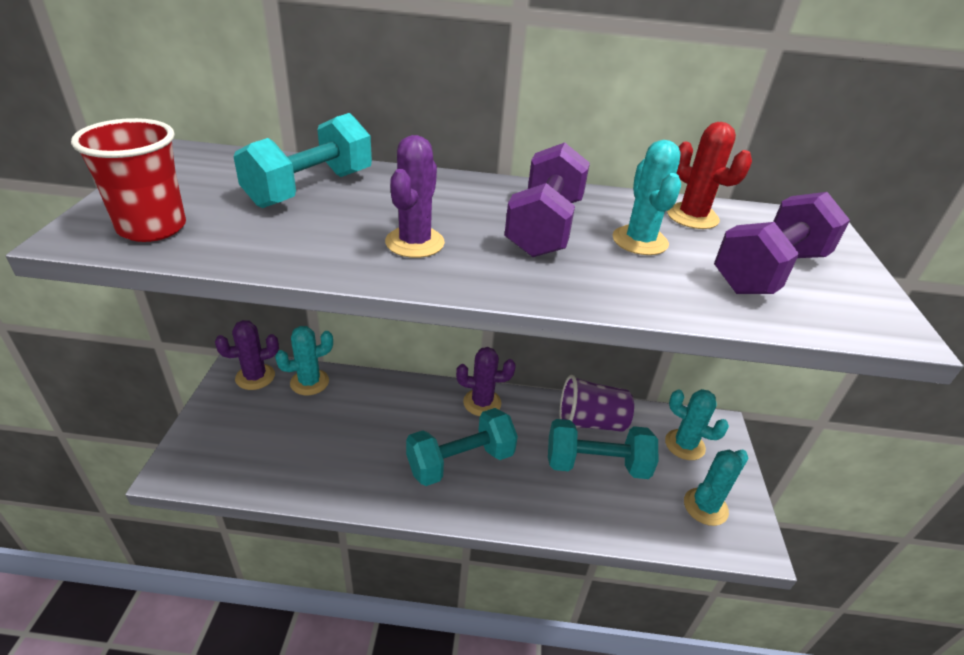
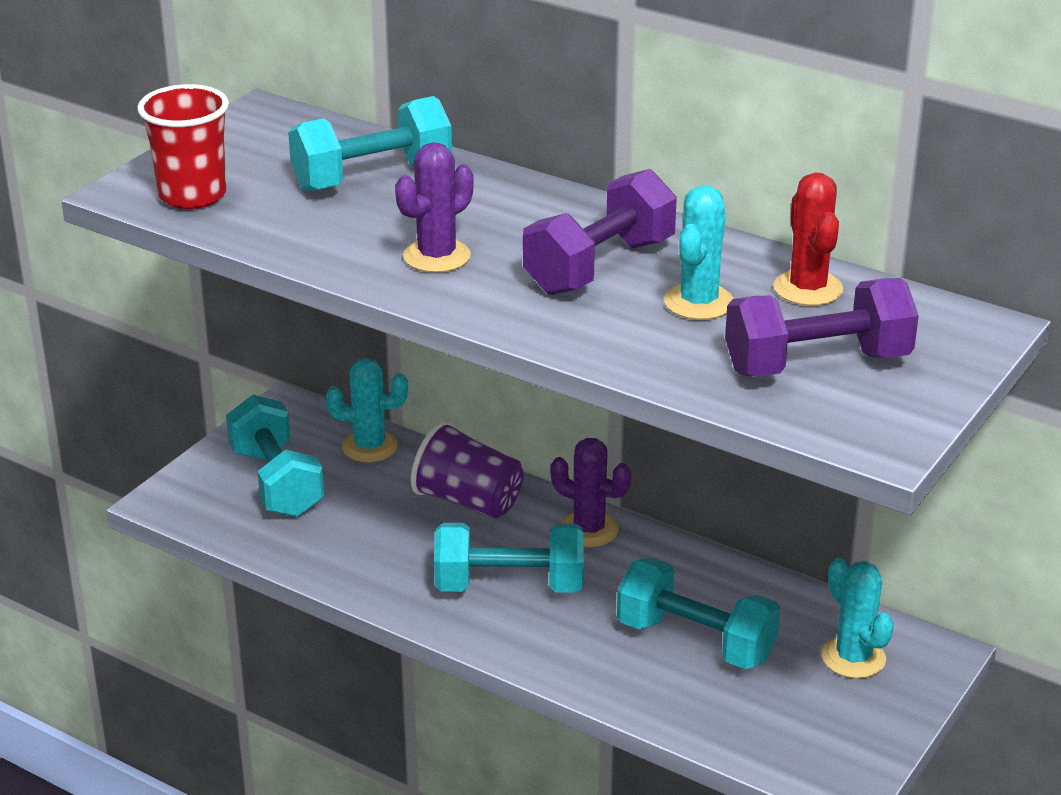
camera: 30 degrees right, 5 degrees down
purple cactus [215,320,279,390] -> none
purple cup [560,375,634,432] -> purple cup moved to [411,421,523,518]
turquoise cactus [684,450,748,526] -> none
none -> turquoise dumbbell [226,395,324,517]

